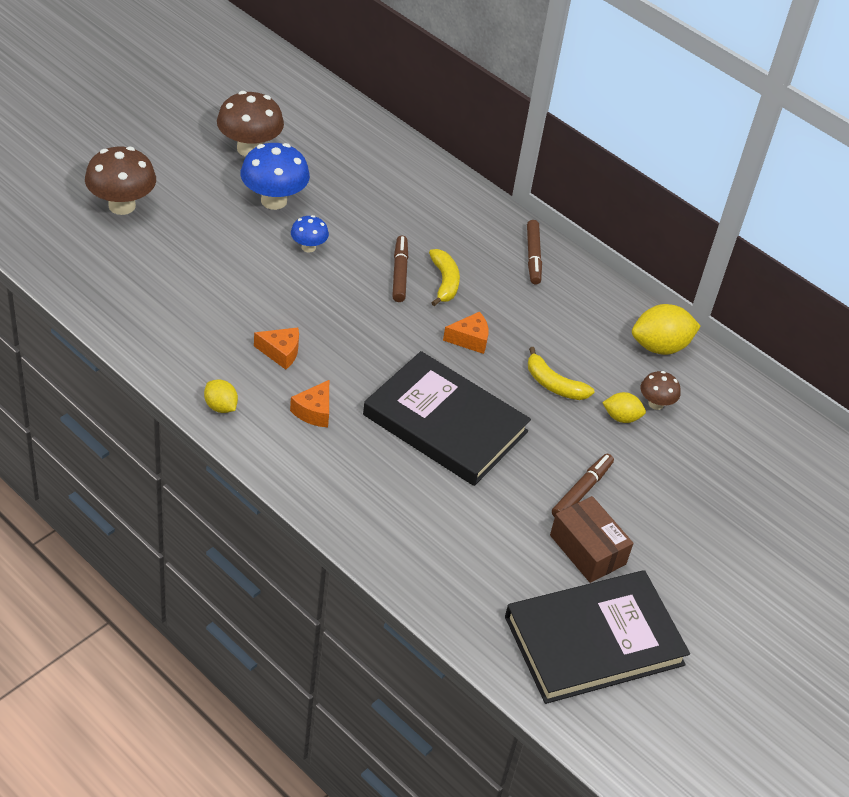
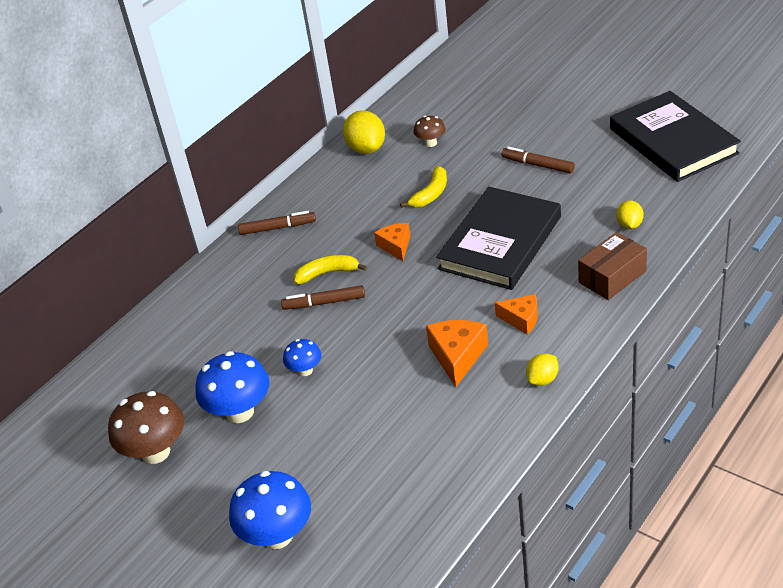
camera: 85 degrees left, 5 degrees down
brown mushroom [85,147,156,215] -> blue mushroom [229,471,311,549]
orange cheese [254,328,299,370] -> orange cheese [426,320,488,387], size x1.51
brown box [550,496,633,583] -> brown box moved to [578,232,647,300]
yellow lemon [602,392,646,423] -> yellow lemon moved to [616,200,644,229]

